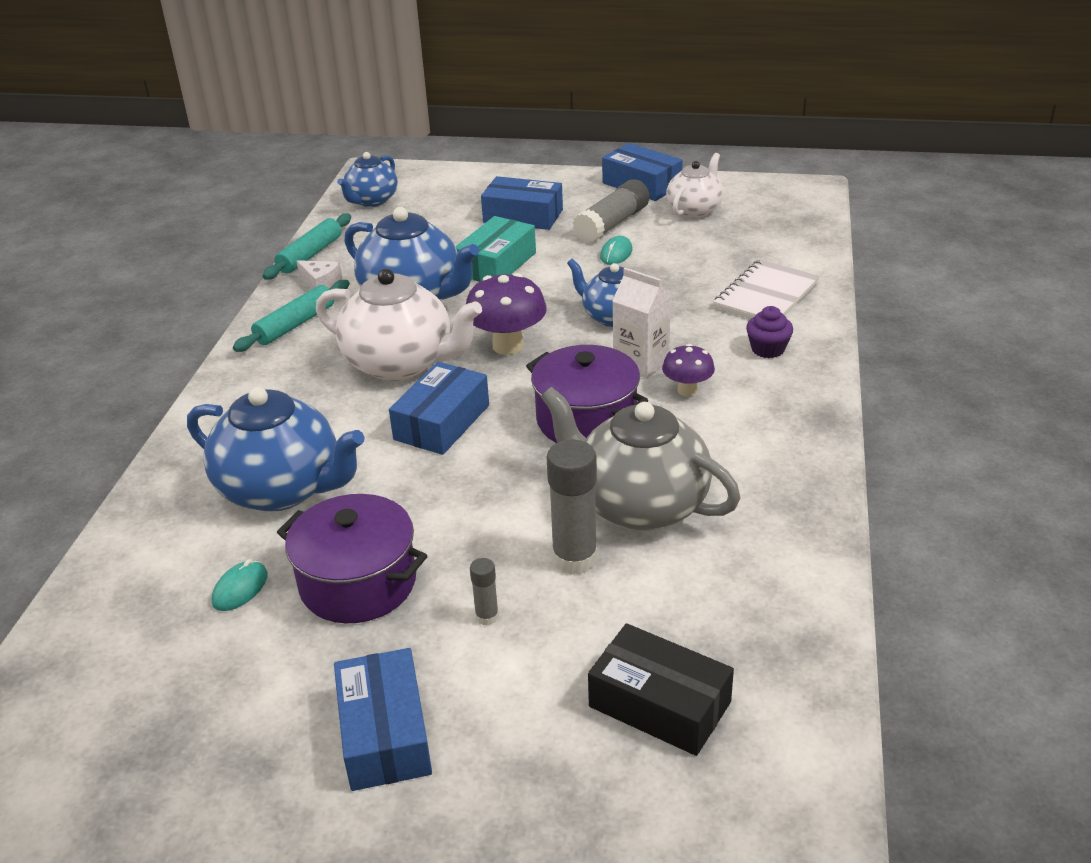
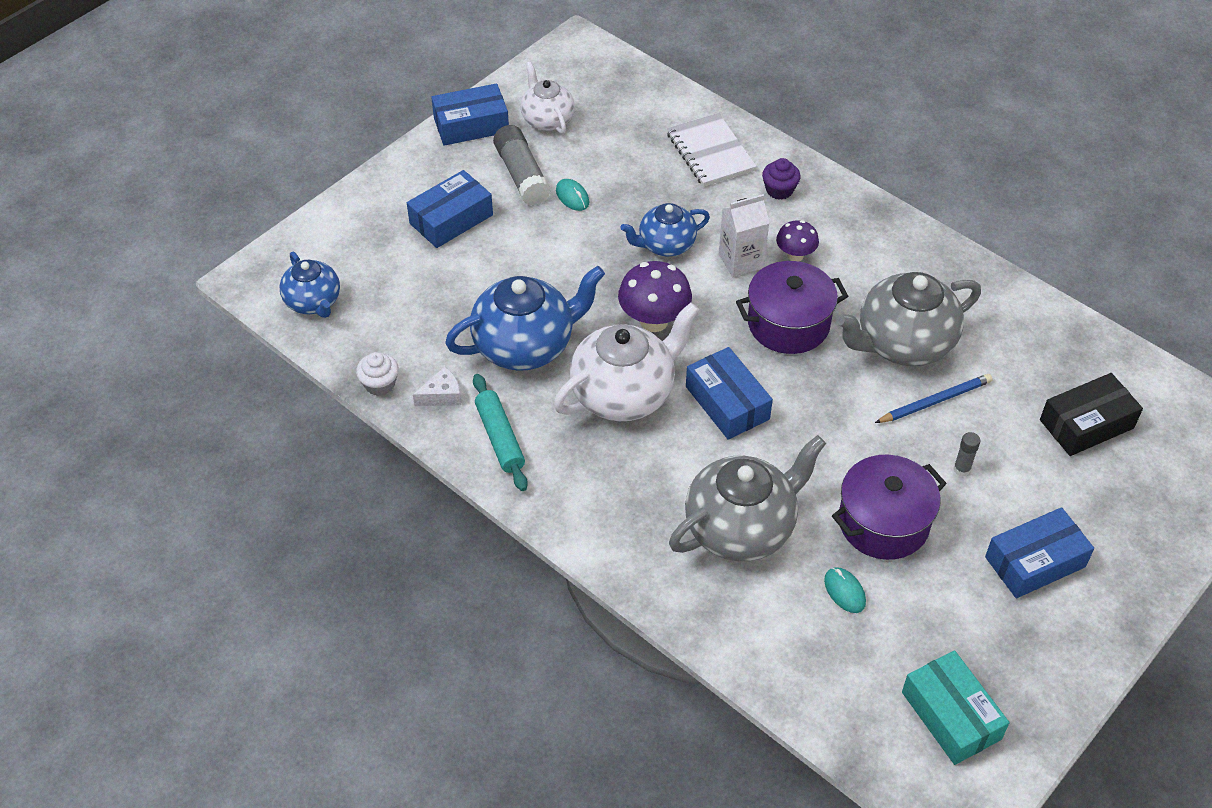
camera: 60 degrees left, 15 degrees up
blue teapot [187,387,365,512] -> grey teapot [669,435,826,561]
turquoise rolling pin [263,214,351,280] -> white cupcake [356,352,399,396]
blue box [334,648,432,791] -> blue box turned 45 degrees counterclockwise [985,507,1094,598]
turquoise box [455,216,536,282] -> turquoise box moved to [902,650,1009,765]
grey glue stick [547,439,597,575] -> blue pencil [875,374,993,423]

